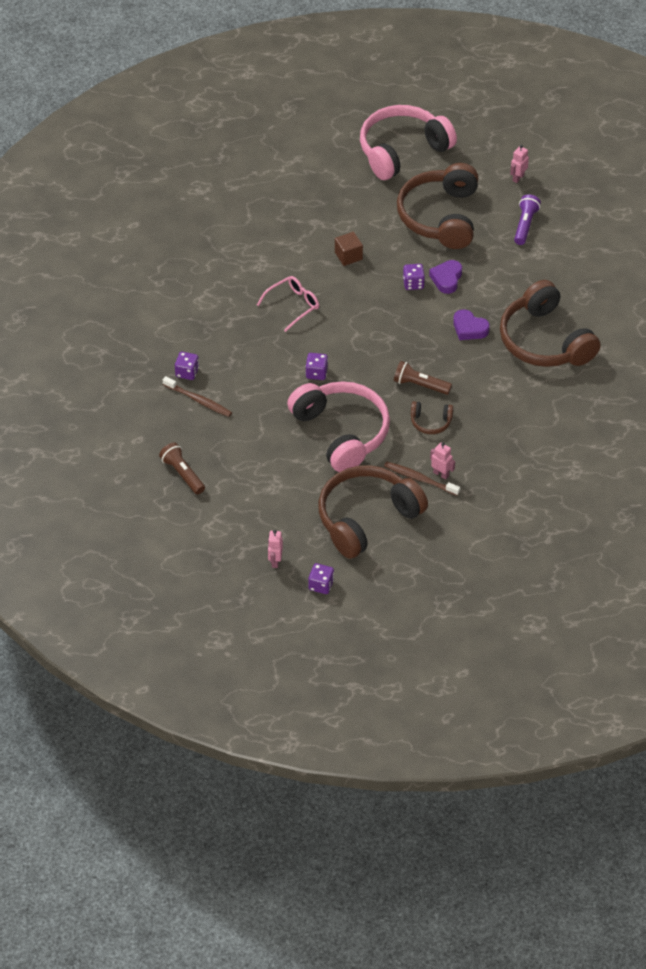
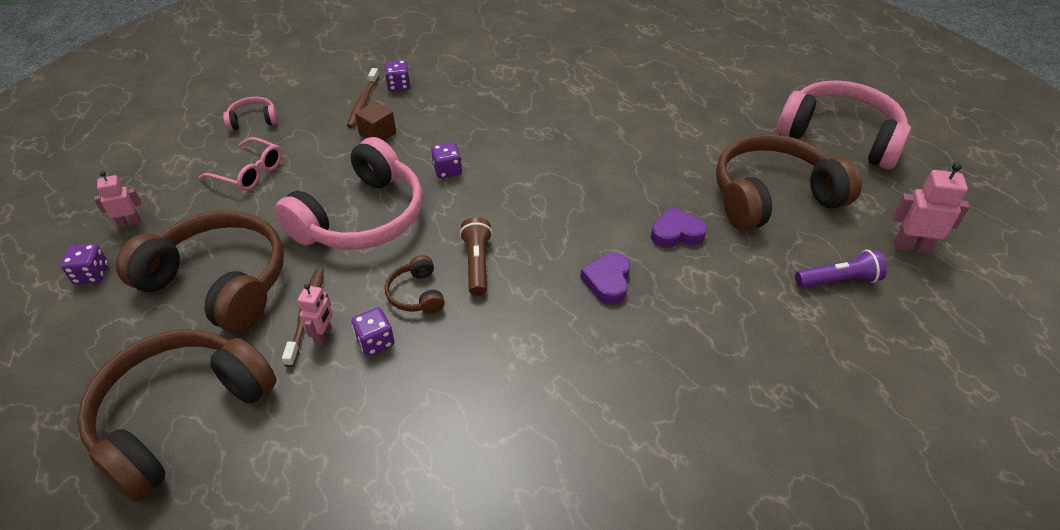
camera: 65 degrees right, 5 degrees down
brown flashlight [159,442,205,494] -> pink headphones [223,97,278,131]
pink glasses [257,276,319,332] -> pink glasses moved to [199,137,282,191]
brown cube [335,232,363,266] -> brown cube moved to [355,101,396,141]
purple dice [403,264,425,290] -> purple dice moved to [351,307,394,356]
brown headphones [500,280,601,367] -> brown headphones moved to [77,329,277,502]
pink robot [510,145,529,183] -> pink robot [892,162,970,254], size x1.58

